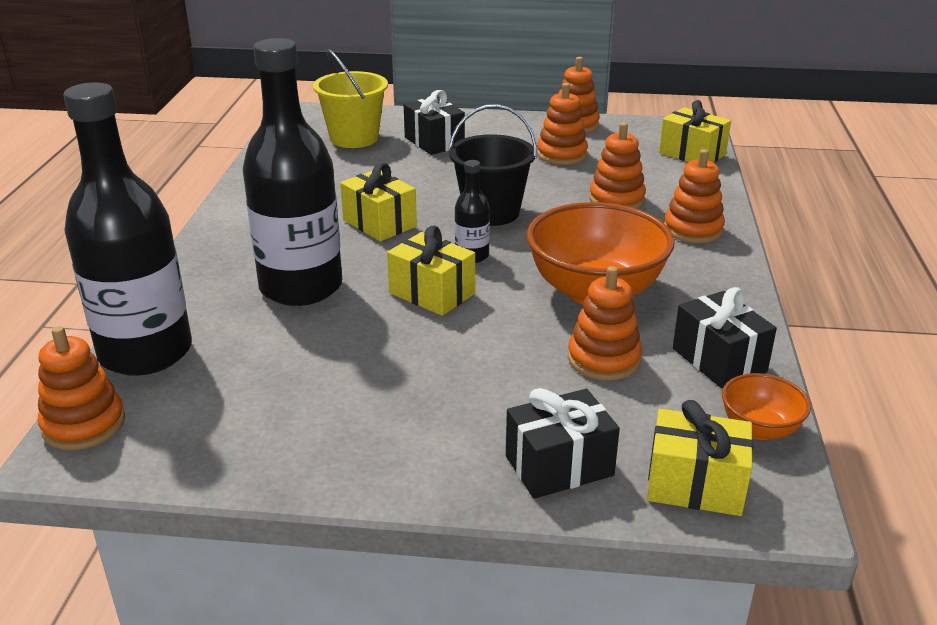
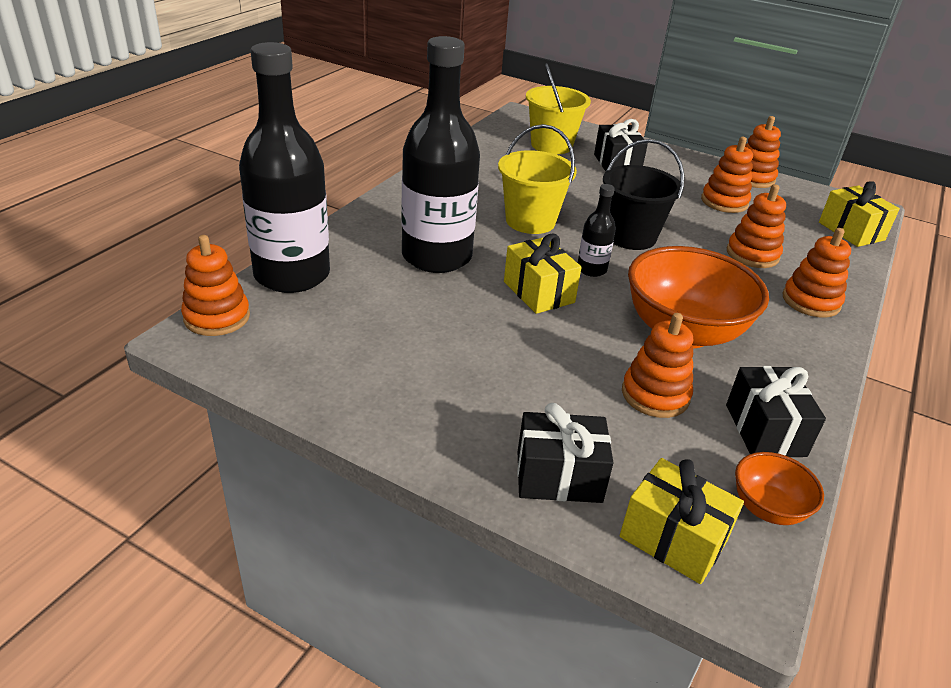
camera: 20 degrees right, 5 degrees up
yellow gift [340,163,417,241] -> yellow bucket [498,124,577,234]

